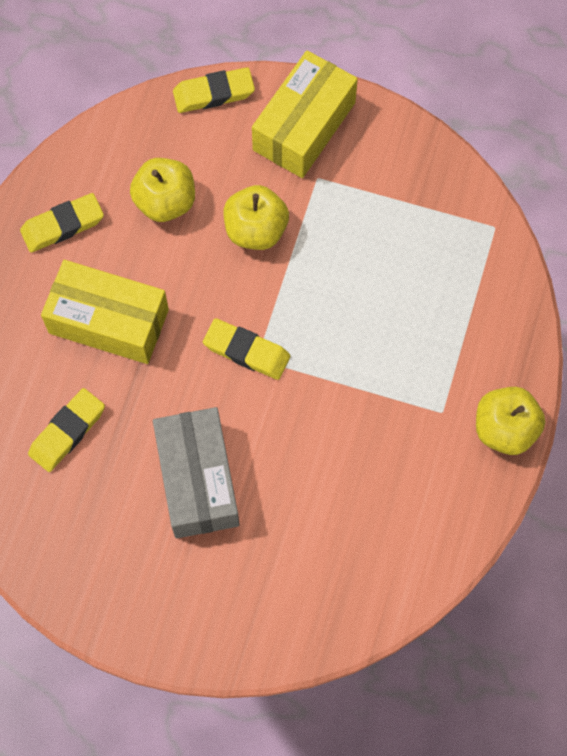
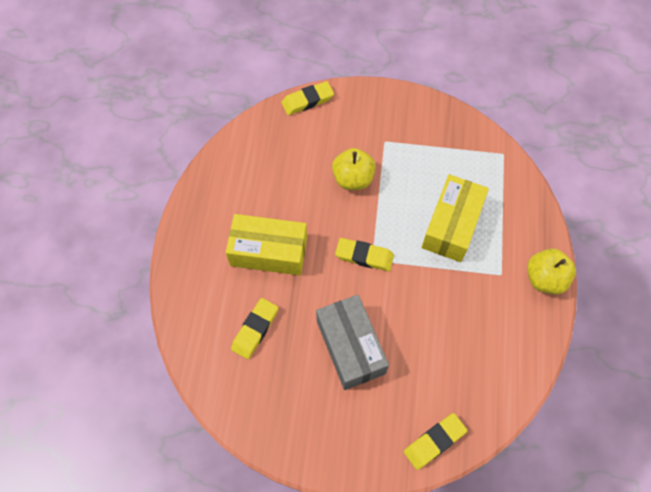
camera: 10 degrees left, 5 degrees down
yellow eraser [20,193,104,253] -> yellow eraser moved to [404,413,467,470]
yellow apple [130,158,195,222] -> none
yellow box [252,50,358,178] -> yellow box moved to [421,174,489,262]

